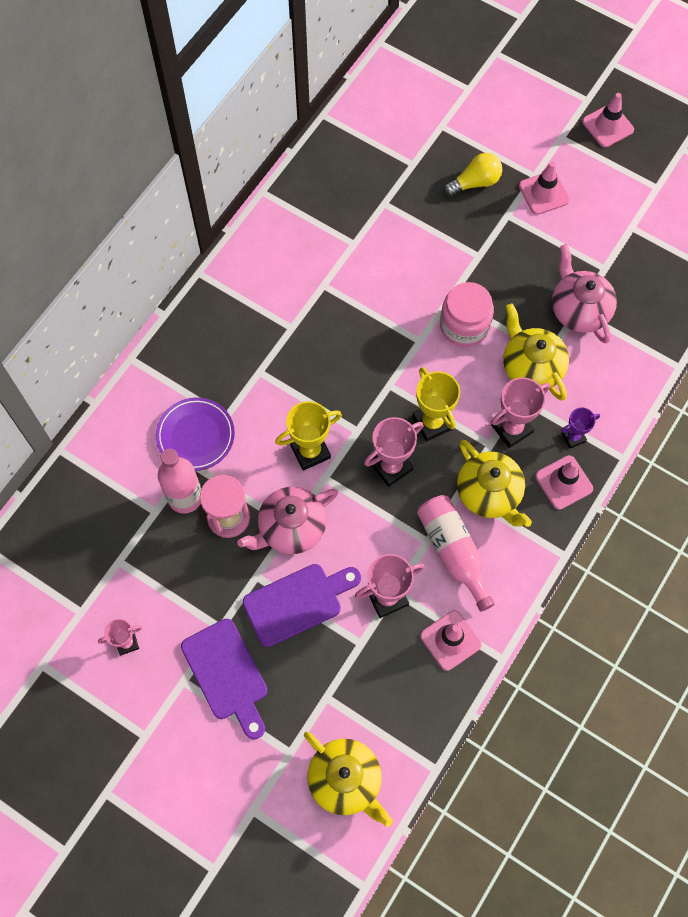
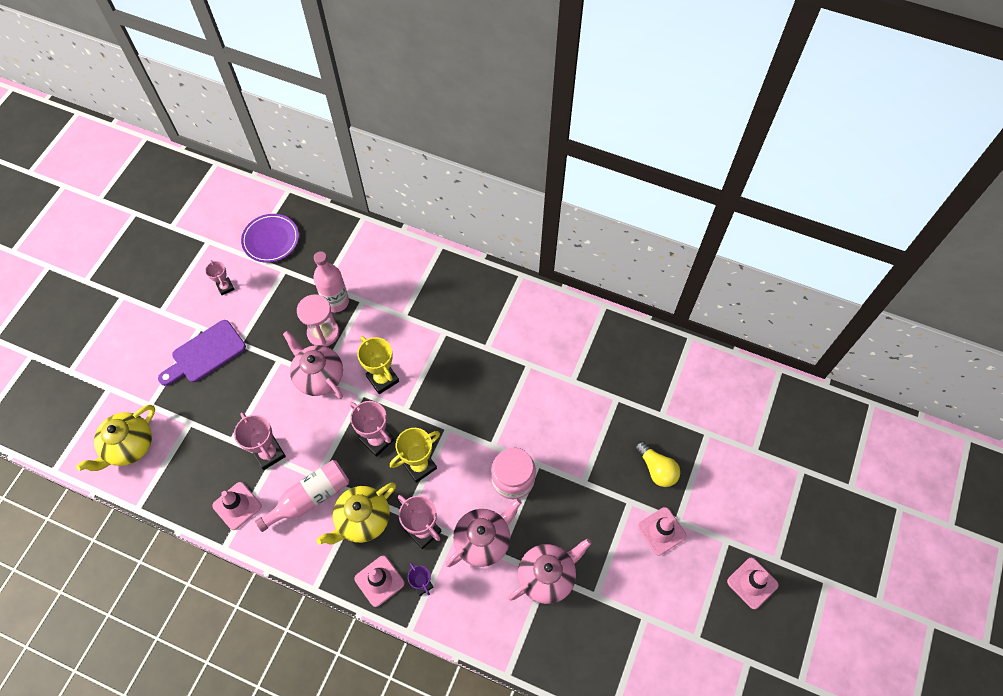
camera: 80 degrees right, 5 degrees down
purple plate [156,397,235,471] -> purple plate moved to [241,214,299,263]
purple cutting board [243,564,361,647] -> none
yellow teapot [503,303,569,401] -> pink teapot [446,499,522,567]

